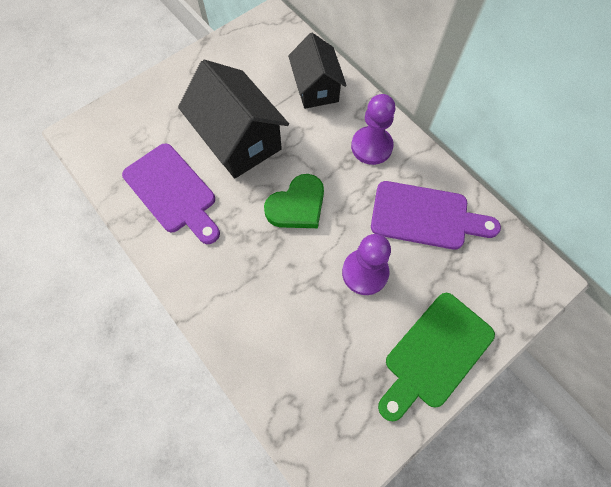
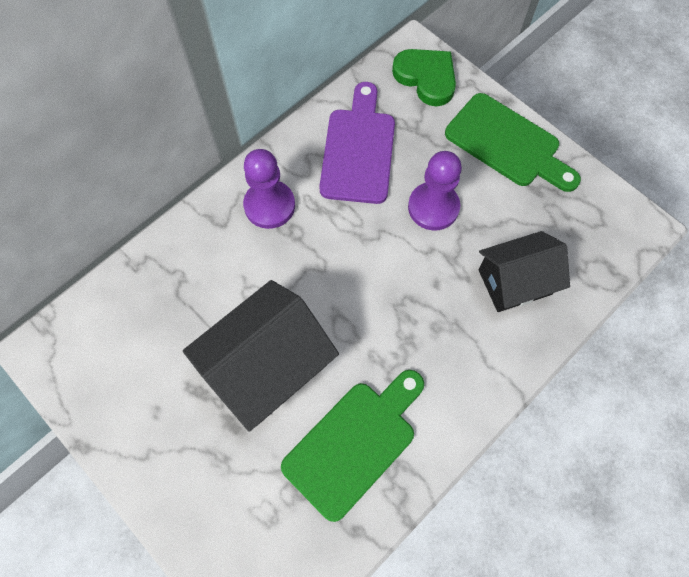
camera: 95 degrees left, 0 degrees up
purple cutting board [122,144,220,244] -> green cutting board [281,370,424,522]
green heart [264,174,324,228] -> green heart moved to [392,49,456,106]
black house [288,33,347,109] -> black house moved to [478,231,570,312]

